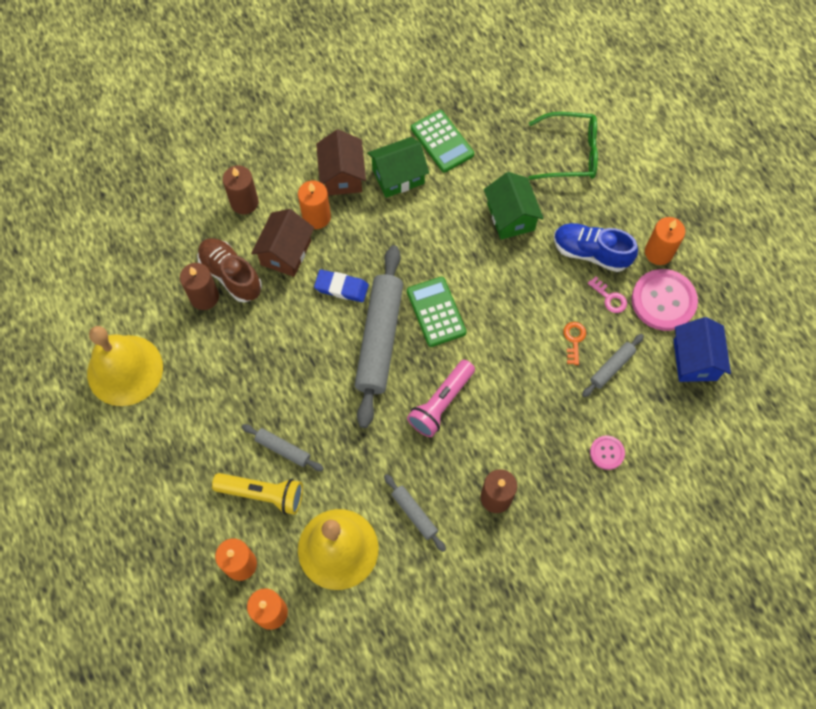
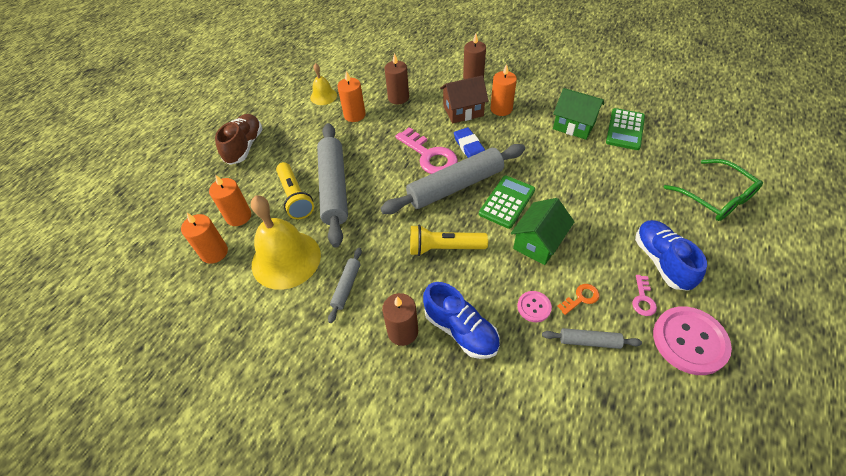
camera: 55 degrees right, 15 degrees down
yellow bell [87,326,163,406] -> yellow bell [310,63,337,105], size x0.51
brown shoe [197,238,262,303] -> brown shoe moved to [215,114,262,165]
grey rolling pin [242,424,324,471] -> grey rolling pin [317,123,348,247], size x2.16
brown house [316,129,366,196] -> none
pink flashlight [407,360,475,437] -> yellow flashlight [410,225,488,256]
green house [484,172,544,240] -> green house moved to [511,198,574,265]
pink button [590,435,625,470] -> pink button moved to [517,291,552,322]
orange candle [645,217,685,265] -> orange candle moved to [337,71,366,122]
blue house [673,317,731,382] -> none
none -> pink key [395,127,458,174]
none -> blue shoe [423,282,500,359]

